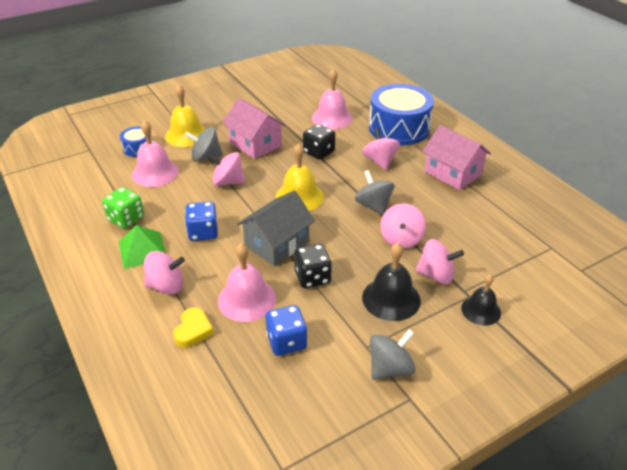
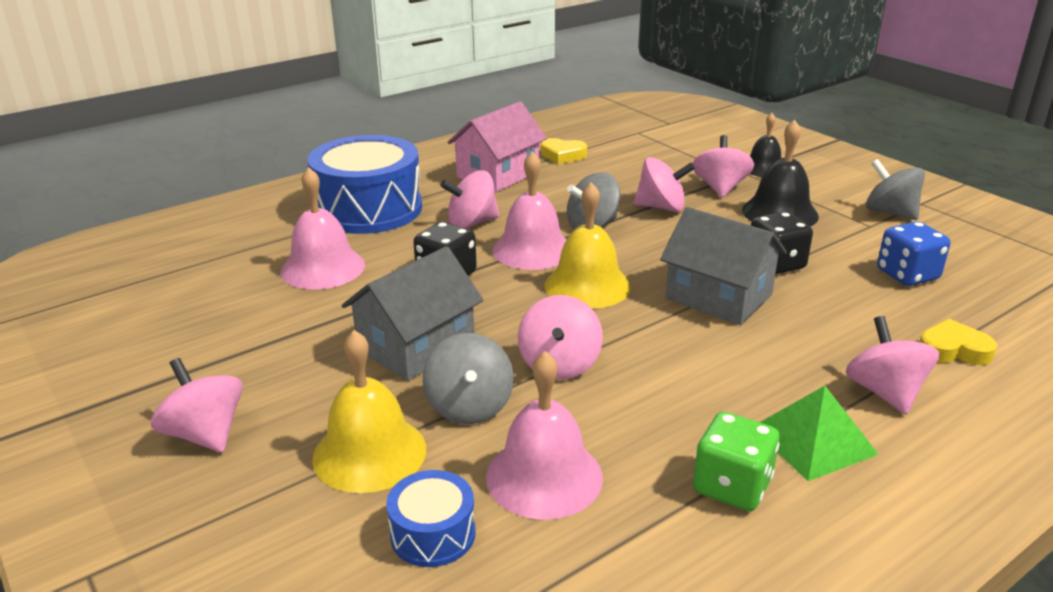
camera: 95 degrees left, 10 degrees down
blue dice [185,202,218,241] -> none
pink bell [218,243,276,322] -> pink bell moved to [492,152,566,270]
pink house [222,98,286,159] -> grey house [342,246,483,381]
none -> pink spinning top [151,358,243,453]
none -> yellow heart [541,138,587,164]

